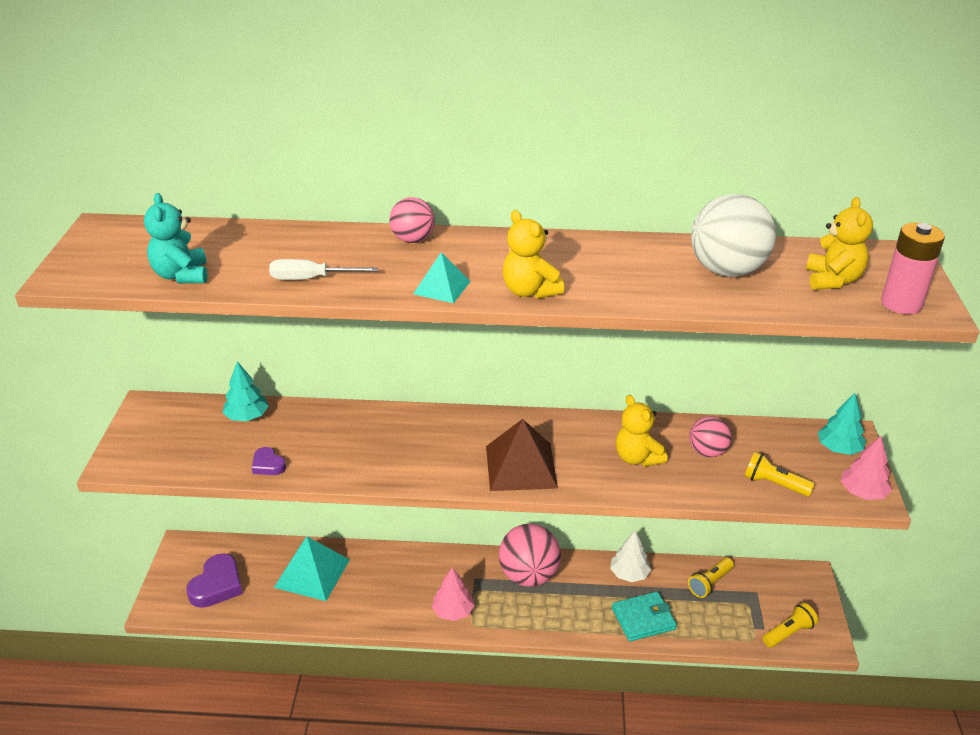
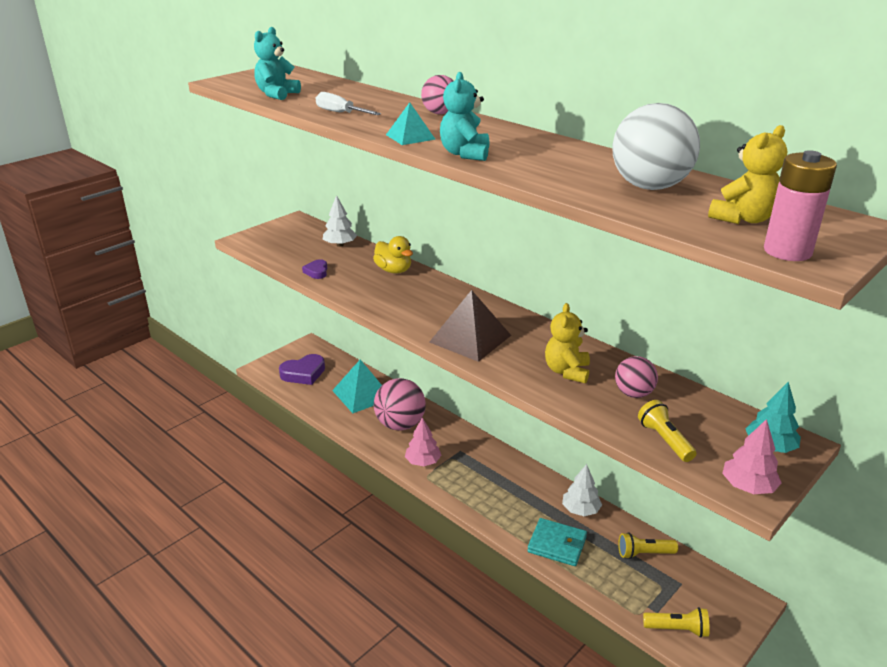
camera: 40 degrees right, 5 degrees down
turquoise tree [223,361,269,421] -> white tree [323,195,357,247]
pink ball [499,524,561,587] -> pink ball moved to [374,378,426,430]
yellow teddy bear [503,210,565,299] -> turquoise teddy bear [440,72,489,161]
none -> yellow duck [373,236,413,274]

